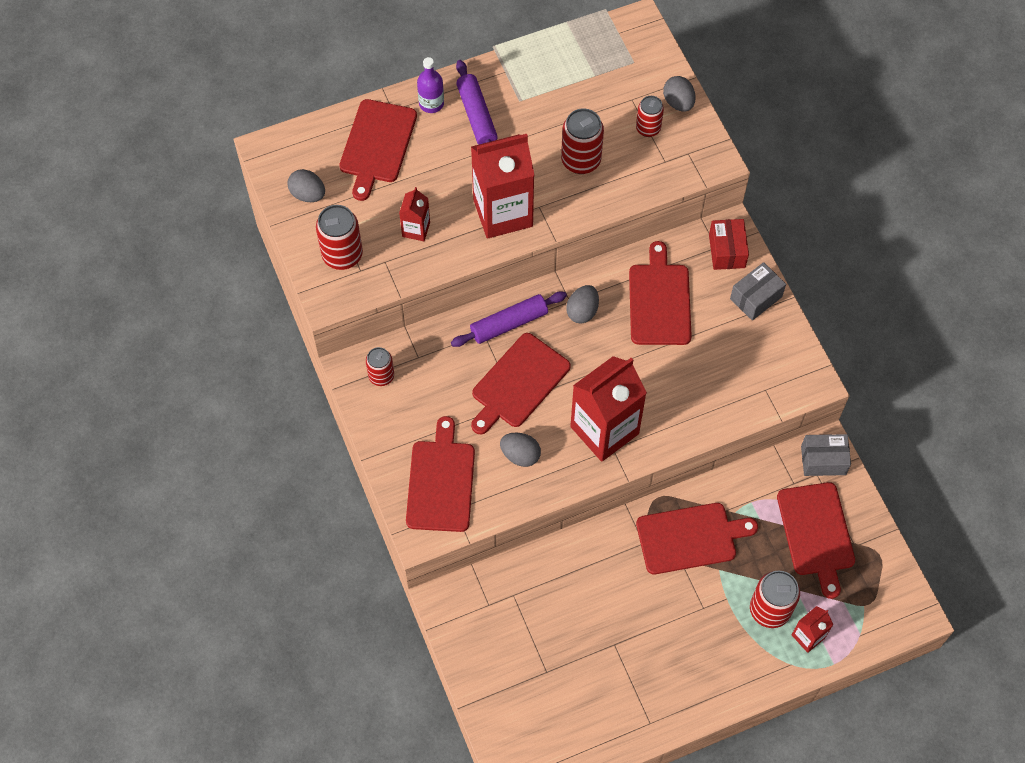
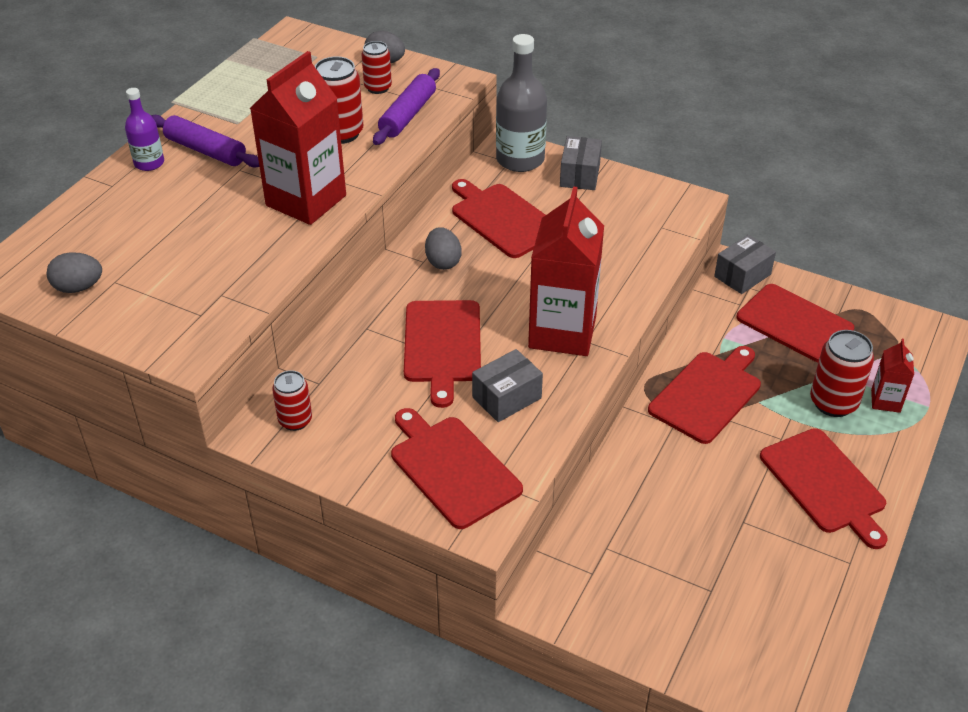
camera: 40 degrees left, 20 degrees down
red can [316,205,363,270] -> none
red cutting board [339,99,417,201] -> red cutting board moved to [760,428,888,549]
red carton [399,187,430,241] -> none
purple rolling pin [451,291,567,347] -> purple rolling pin moved to [373,68,440,145]
grey egg [500,433,541,467] -> grey box [472,349,543,422]
red box [709,219,749,270] -> grey bottle [496,34,547,172]

